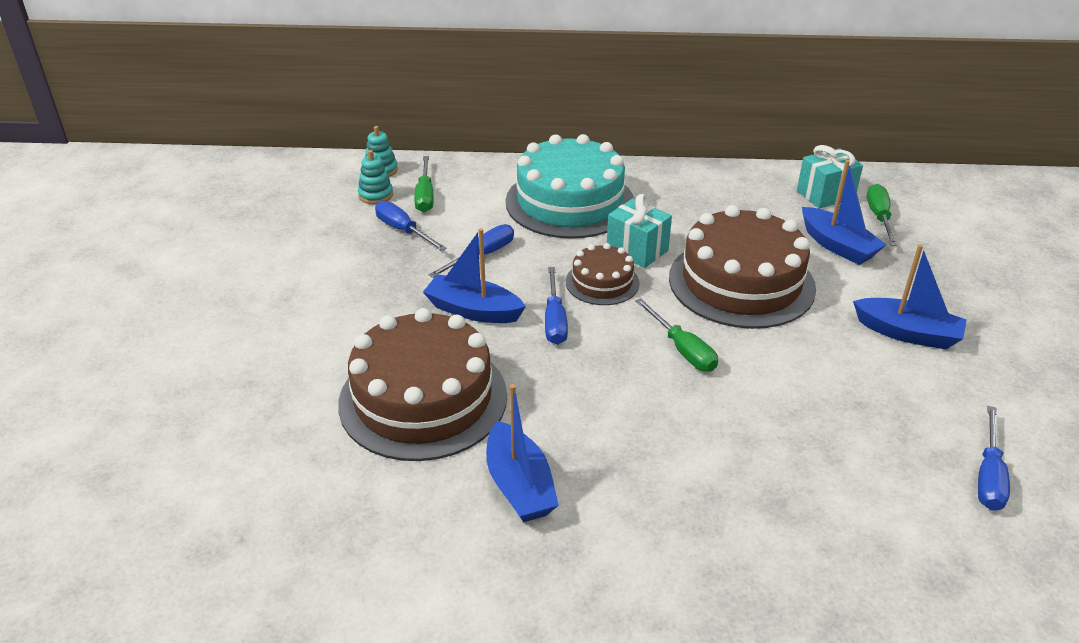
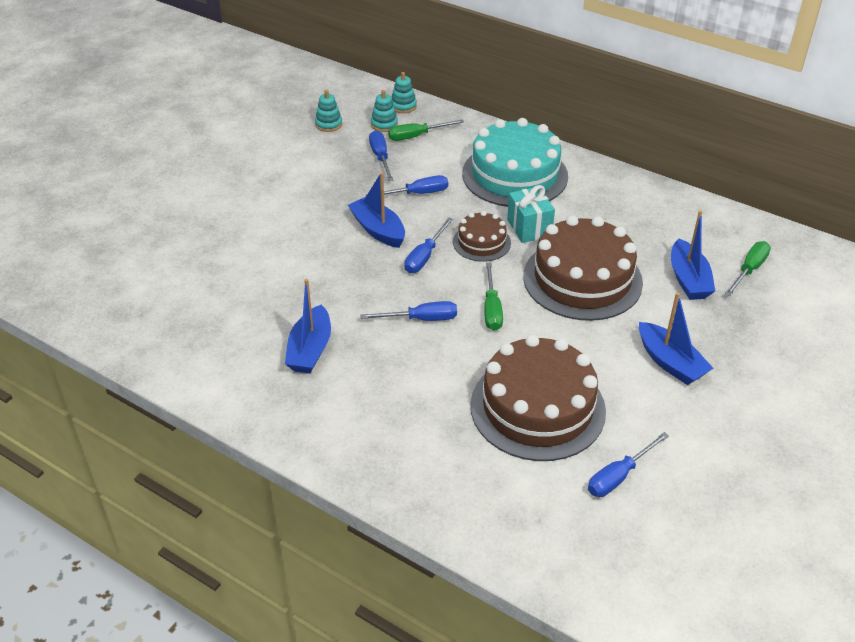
camera: 30 degrees right, 5 degrees up
brown cake [338,308,507,461] -> brown cake moved to [470,335,606,461]
green screwdriver [414,156,434,212] -> green screwdriver turned 45 degrees clockwise [388,119,464,141]
turquoise gift [797,145,863,209] -> none
none -> turquoise stacking toy [315,90,342,132]
none -> blue screwdriver [360,301,457,321]

